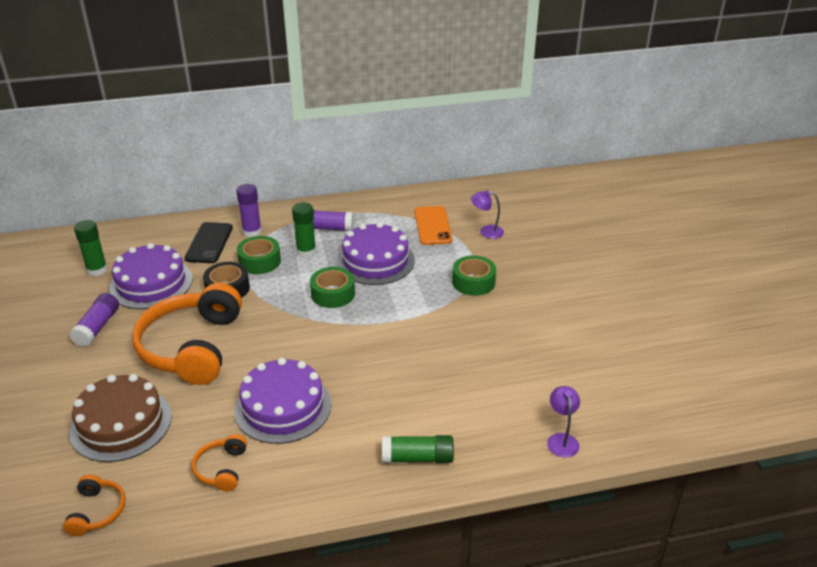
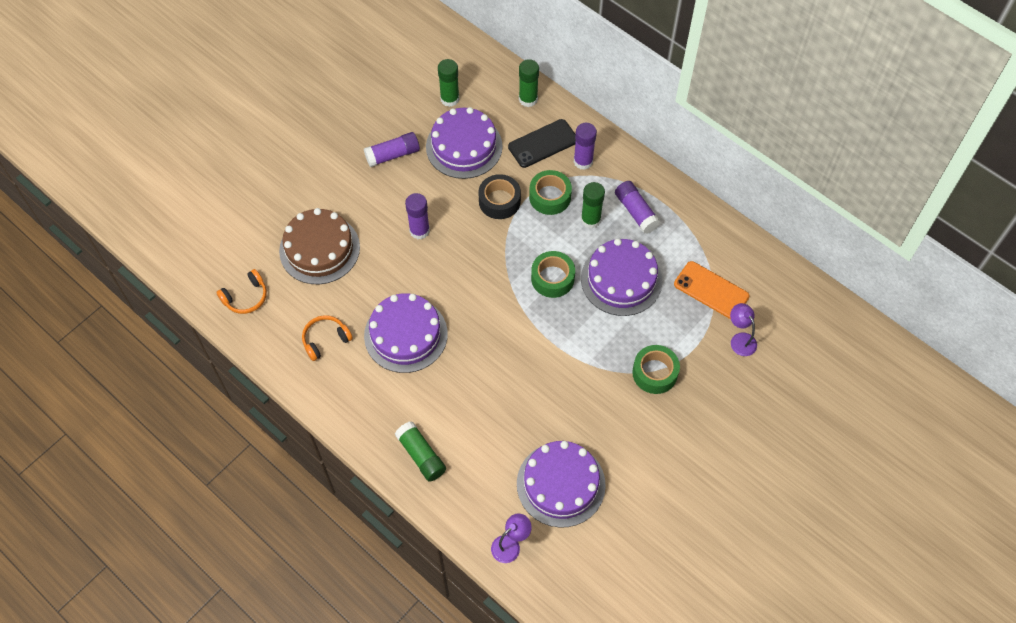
camera: 55 degrees right, 25 degrees up
orange headphones [132,283,242,385] -> purple glue stick [405,193,430,240]
orange phone [414,206,452,245] -> orange phone turned 75 degrees clockwise [674,261,750,319]
none -> purple cake [517,441,606,528]
none -> green glue stick [519,59,539,107]

